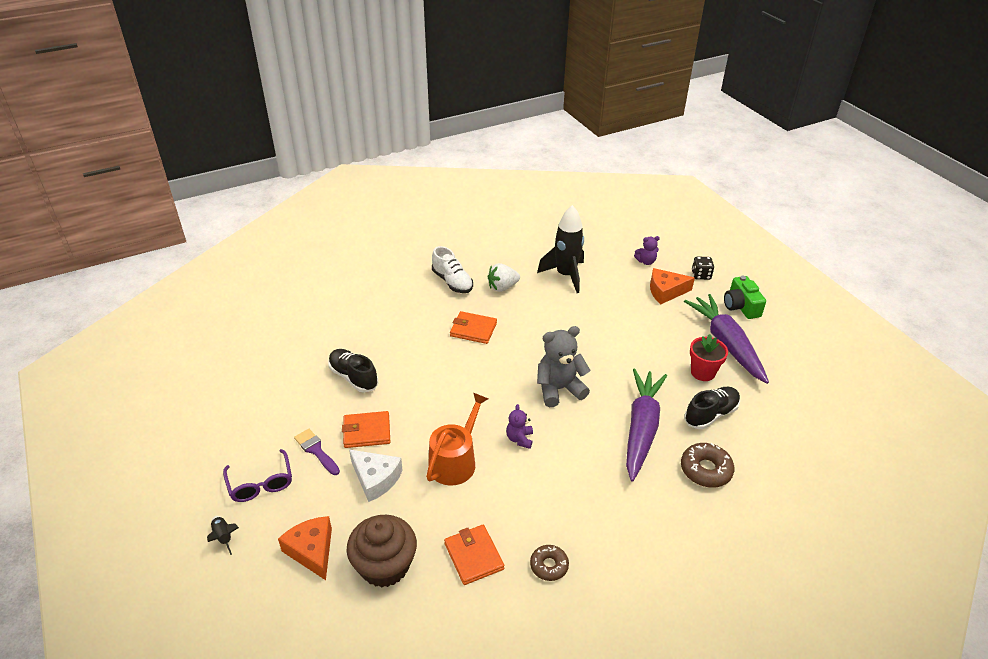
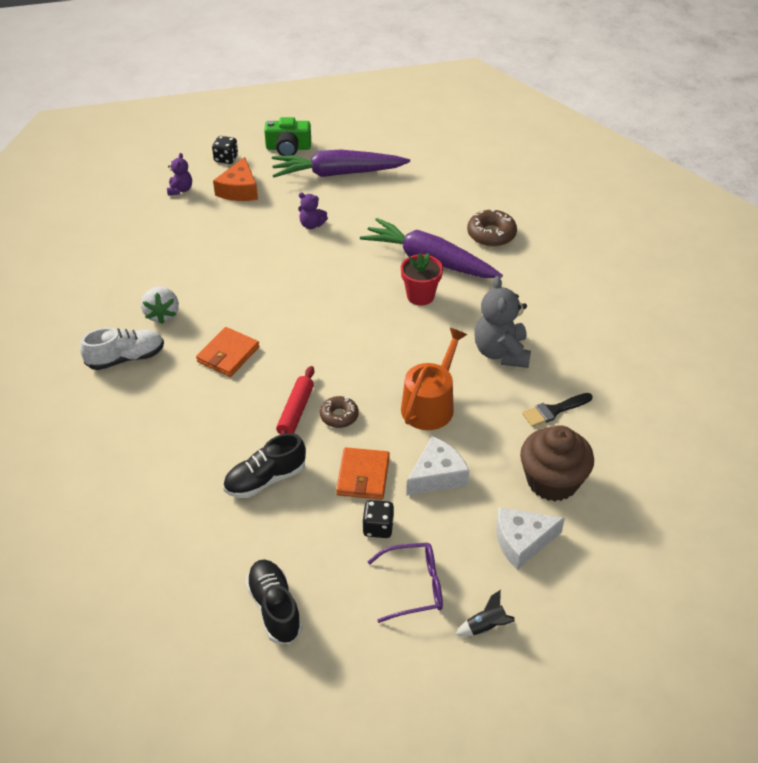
camera: 75 degrees left, 5 degrees up
orange cheese [278,516,332,580] -> white cheese [496,507,565,570]
purple brush [294,429,340,475] -> black dice [362,500,394,538]
orange watering can [426,392,488,486] -> orange watering can turned 75 degrees clockwise [401,328,467,430]
orange wallet [444,525,504,585] -> black brush [522,393,592,427]
purple teddy bear [506,404,533,449] -> purple teddy bear moved to [298,193,328,229]
brown donut [530,545,569,581] -> brown donut moved to [320,396,359,428]
black rocket [537,205,584,293] -> none
grey teddy bear [537,326,591,407] -> grey teddy bear moved to [475,276,531,368]
black shoe [684,387,740,429] -> black shoe moved to [245,559,302,644]
red flower pot [690,334,728,381] -> red flower pot moved to [401,253,443,305]
none -> red rolling pin [276,366,314,435]

